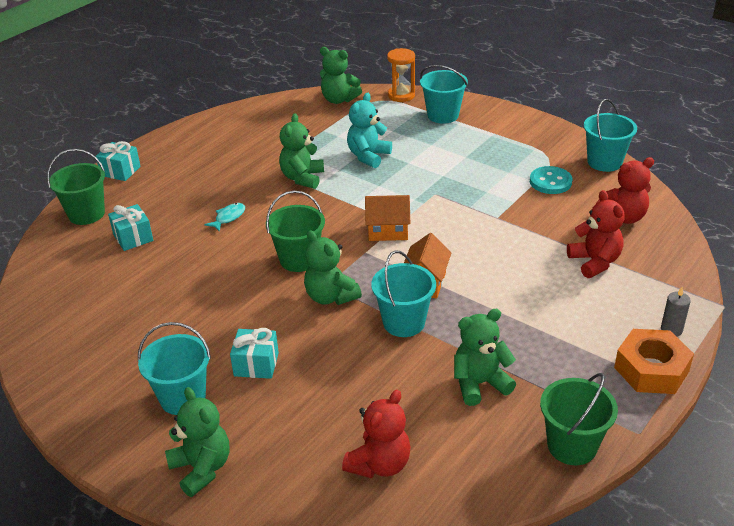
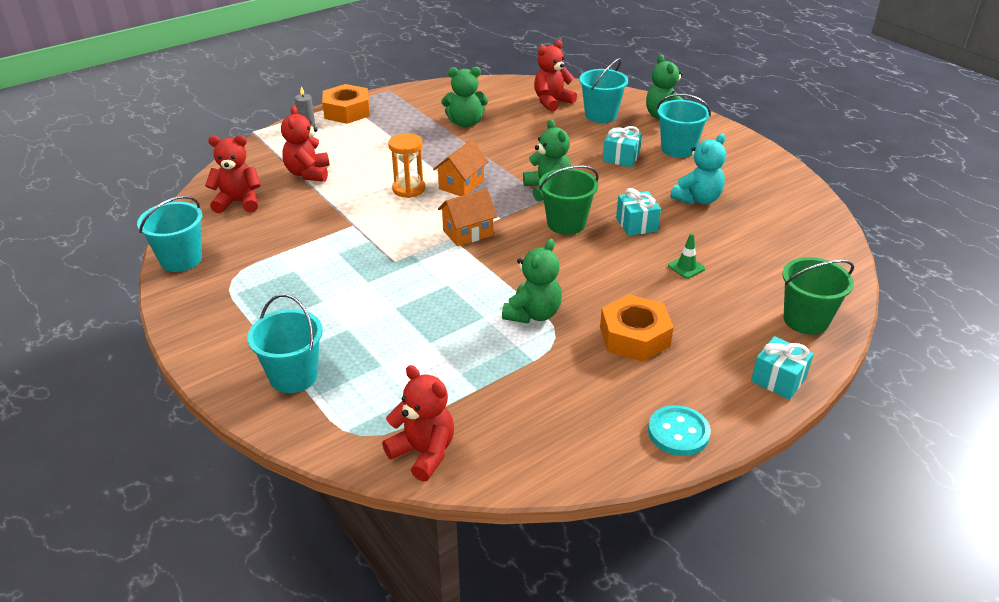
camera: 165 degrees left, 0 degrees up
turquoise gift [108,204,153,251] -> turquoise gift moved to [616,188,661,236]
turquoise fish [204,203,245,231] -> none
green teddy bear [320,47,362,104] -> red teddy bear [382,365,454,482]
turquoise teddy bear [347,93,392,168] -> turquoise teddy bear moved to [670,134,726,205]
orange house [365,195,410,241] -> orange house turned 45 degrees counterclockwise [438,189,498,246]
turquoise bucket [371,251,436,337] -> turquoise bucket moved to [579,58,628,123]
orange hourglass [387,48,415,102] -> orange hourglass moved to [388,133,425,198]
turquoise button [530,166,572,194] -> turquoise button moved to [648,405,711,456]
green bucket [540,373,618,465] -> none
none -> orange nut [600,295,674,362]
none -> green traffic cone [668,233,705,279]

